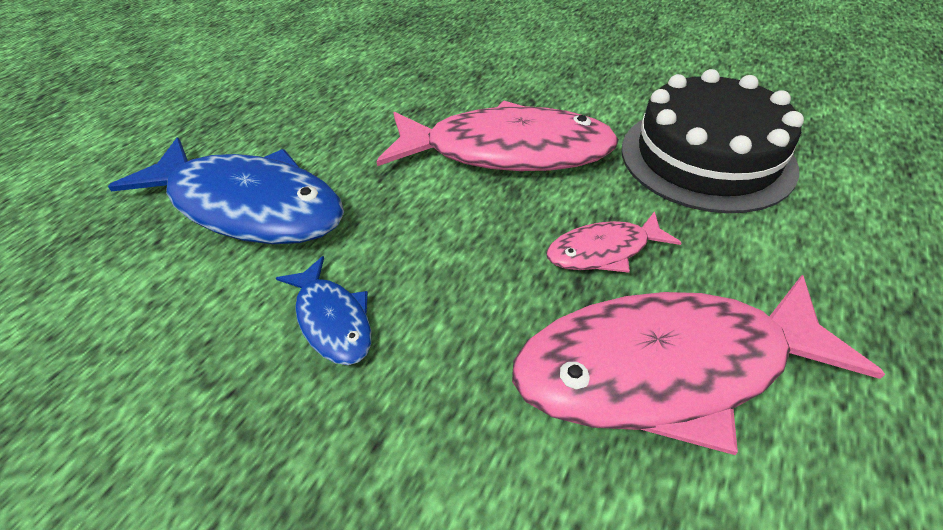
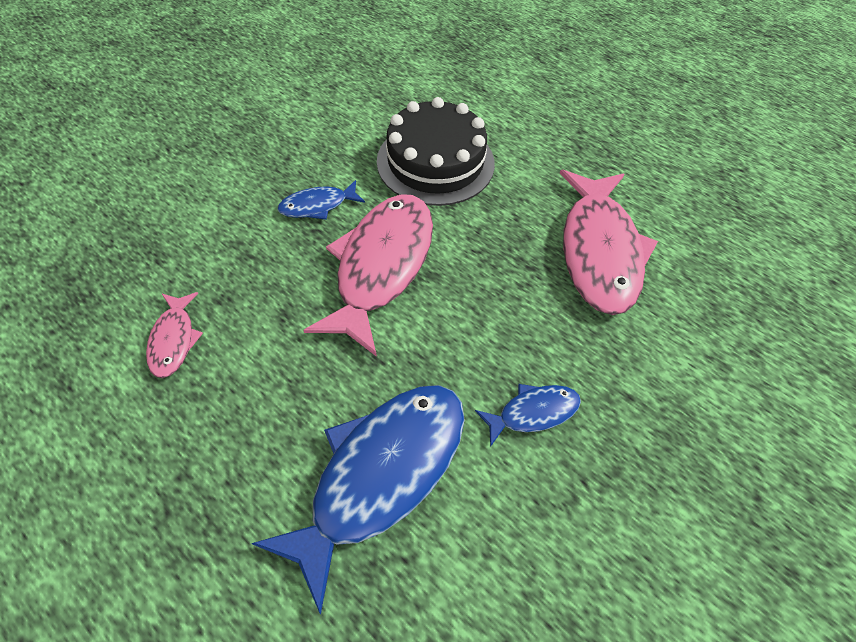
camera: 80 degrees left, 10 degrees up
pink fish [546,211,682,273] -> pink fish moved to [146,292,203,378]
none -> blue fish [277,180,365,220]

